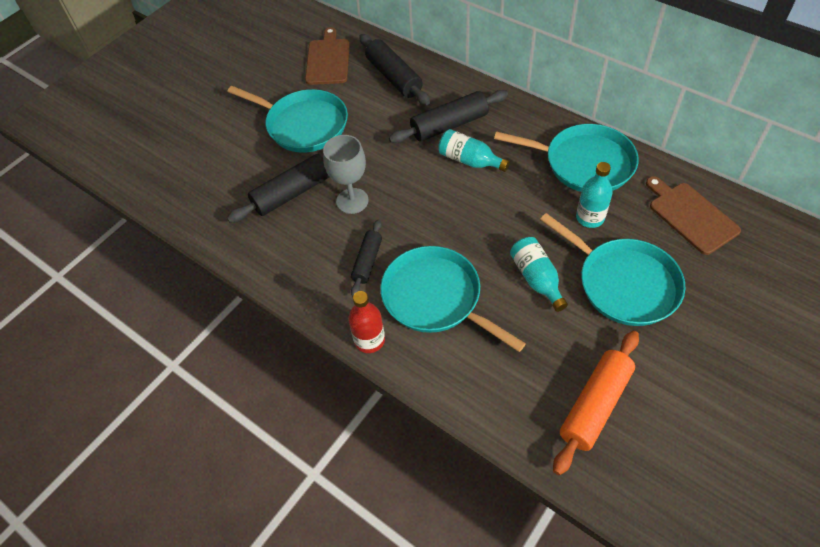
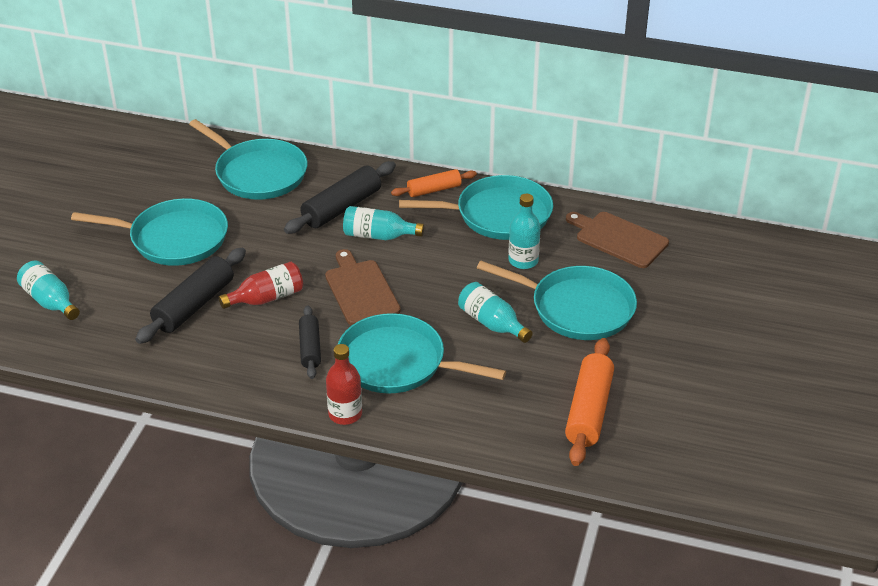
camera: 25 degrees left, 15 degrees down
brown cutting board [305,27,350,85] -> brown cutting board moved to [325,249,401,325]
grey goblet [323,135,369,214] -> red bottle [219,262,303,309]
black rolling pin [359,34,430,105] -> turquoise pan [189,119,307,200]
none -> turquoise bottle [17,260,80,320]
none -> orange rolling pin [391,169,477,197]

